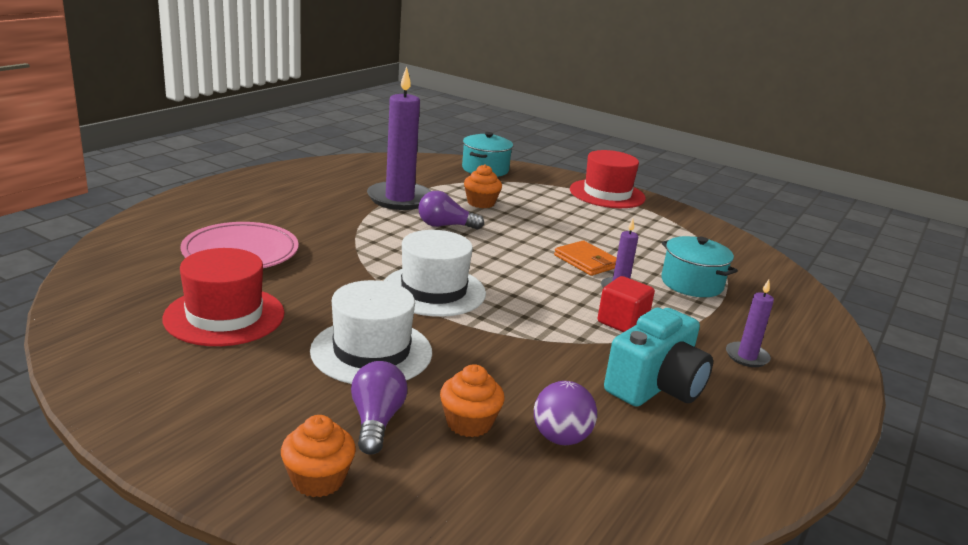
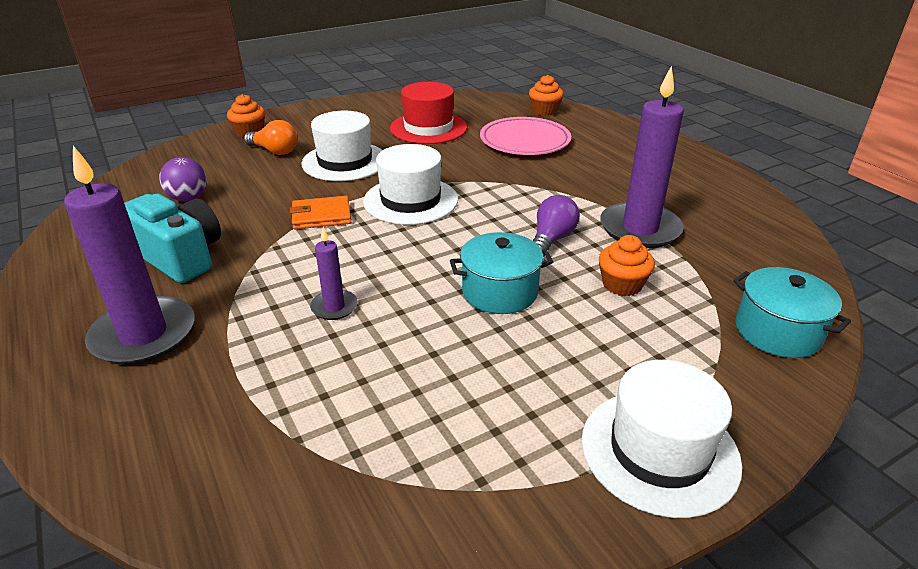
camera: 120 degrees right, 10 degrees up
purple light bulb [351,361,407,455] -> orange light bulb [244,120,298,155]
orange cupcake [440,364,504,437] -> orange cupcake moved to [529,75,564,116]
orange wallet [554,240,617,276] -> orange wallet moved to [290,196,352,230]
red hat [570,150,646,208] -> white hat [582,360,743,518]
red cube [598,276,655,332] -> none
turquoise camera [604,307,713,407] -> turquoise camera turned 150 degrees clockwise [124,194,221,283]
turquoise pot [661,236,738,297] -> turquoise pot moved to [450,232,553,314]
purple candle [726,280,774,367] -> purple candle [64,146,195,365], size x2.05

